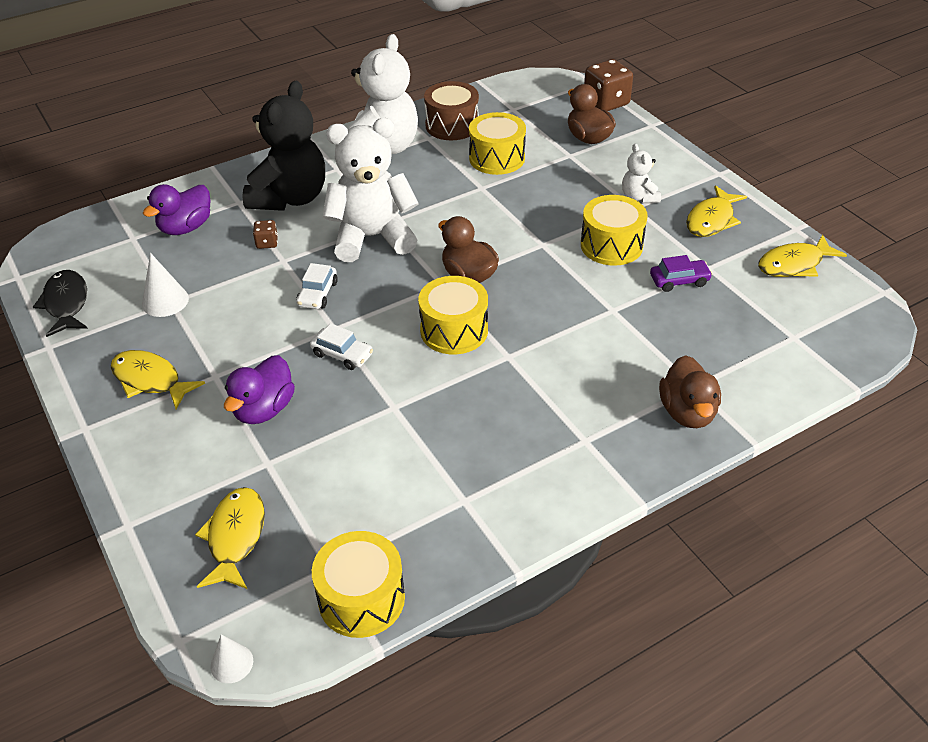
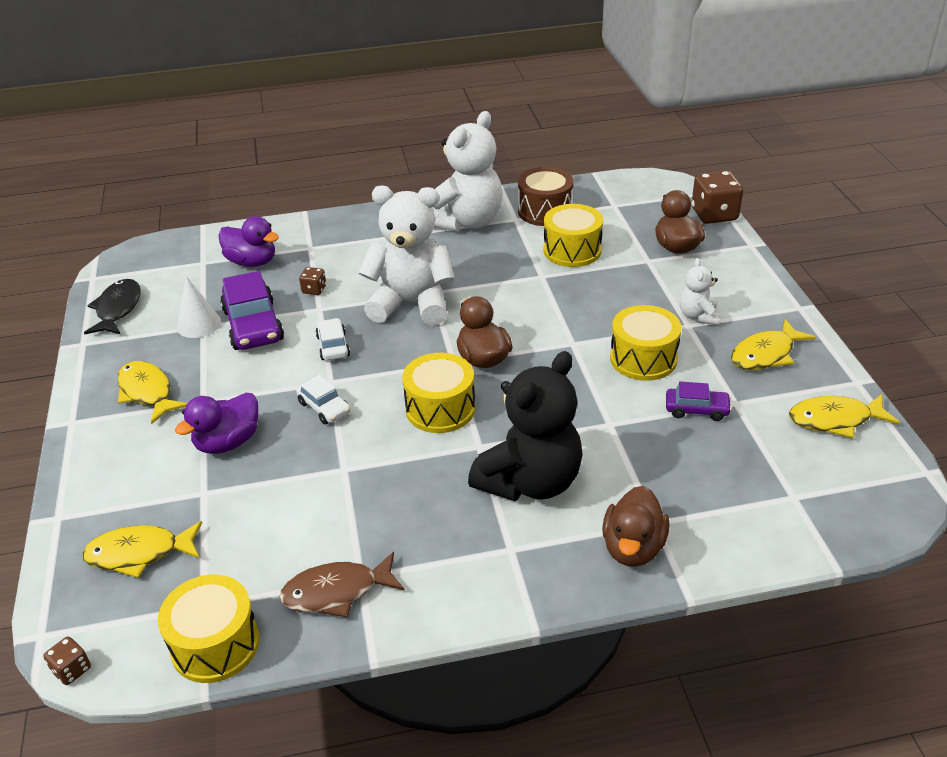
camera: 20 degrees right, 5 degrees down
purple duck [143,184,210,235] -> purple duck turned 120 degrees counterclockwise [218,216,279,267]
yellow fish [195,487,265,589] -> yellow fish turned 120 degrees counterclockwise [82,521,202,578]
white cone [210,634,253,683] -> brown dice [43,637,91,685]
black teddy bear [242,81,325,211] -> black teddy bear moved to [468,351,583,501]
white car [296,263,338,309] -> white car turned 135 degrees clockwise [316,318,350,361]
none -> purple car [220,271,284,350]
none -> brown fish [279,552,405,618]

